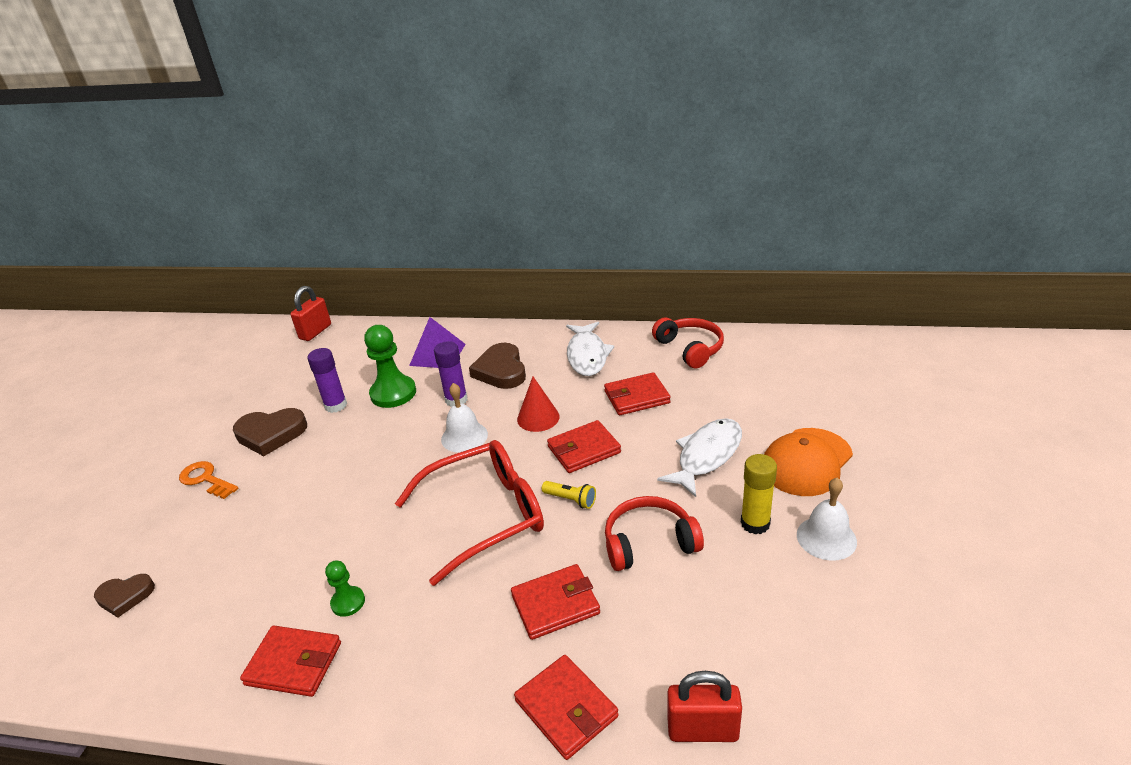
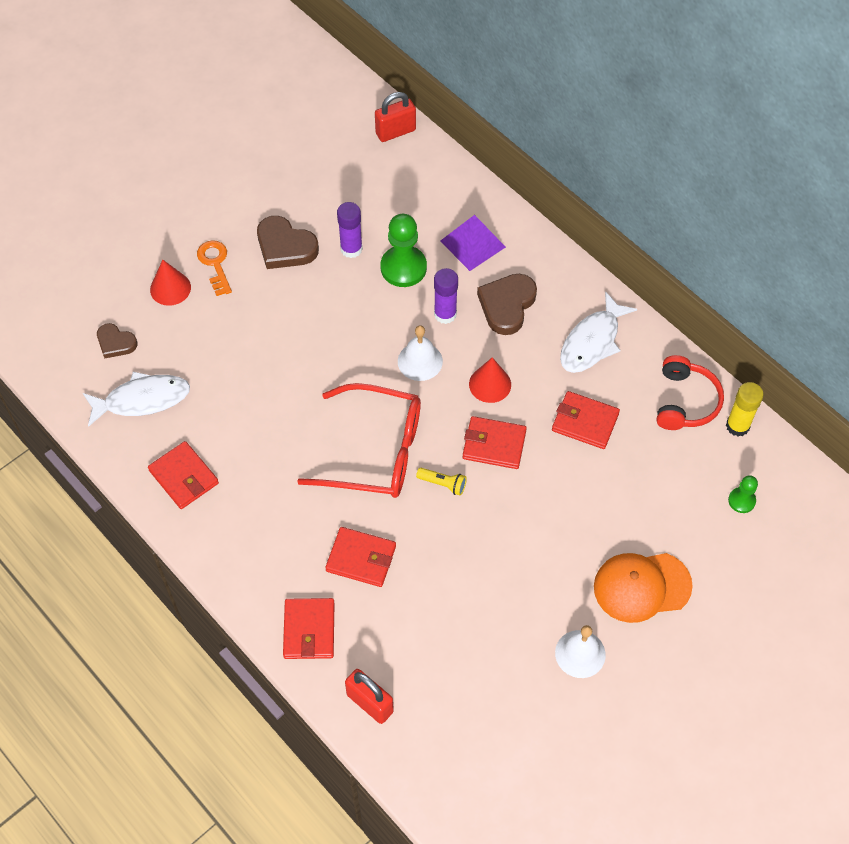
camera: 35 degrees right, 25 degrees up
green pawn [325,560,365,617] -> green pawn moved to [728,475,758,513]
yellow flashlight [542,481,596,509] -> yellow flashlight turned 45 degrees counterclockwise [416,468,467,496]
red headphones [605,496,704,571] -> none
white fish [657,418,742,497] -> white fish moved to [83,372,190,427]
yellow glue stick [741,454,777,534] -> yellow glue stick moved to [726,382,764,437]
none -> red cone [150,260,191,306]

